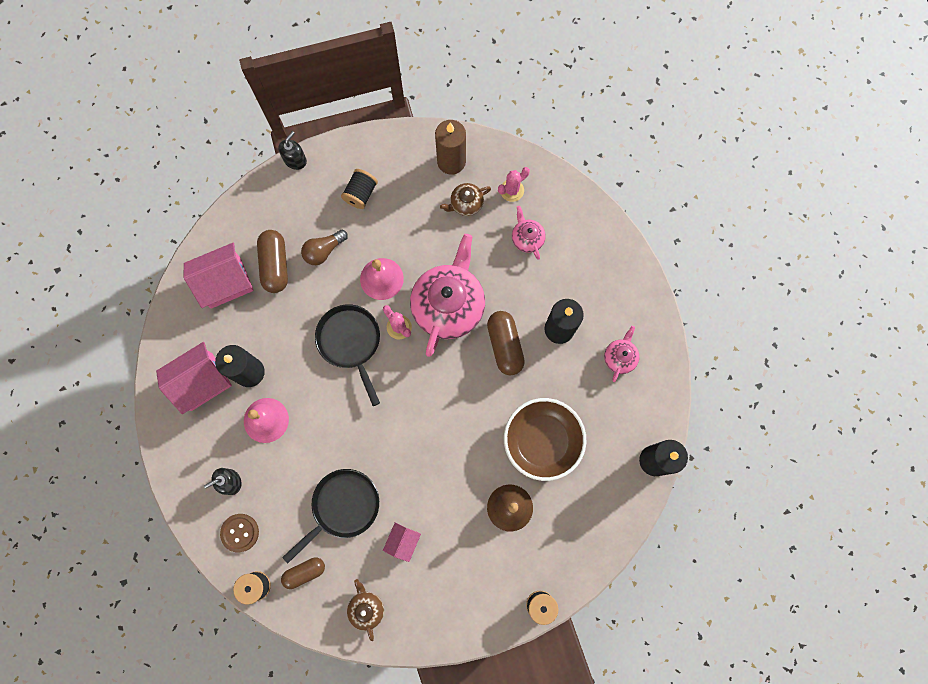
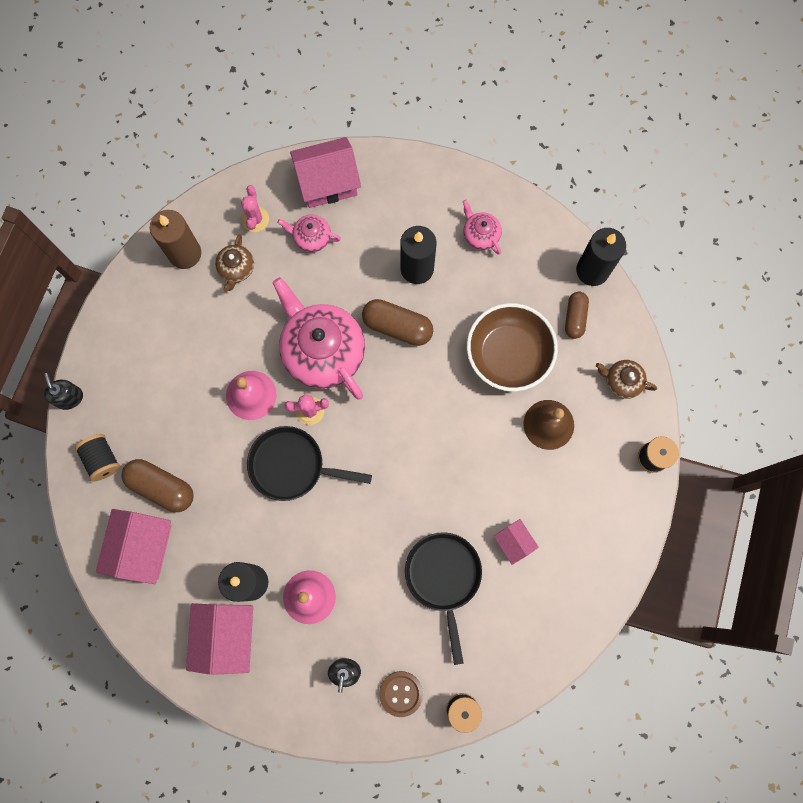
camera: 55 degrees left, 0 degrees up
brown capsule [281,557,325,589] -> brown capsule moved to [565,292,589,339]
brown light bulb [301,230,348,265] -> none
black spool [341,169,378,209] -> black spool moved to [75,434,120,481]
brown teapot [347,579,384,641] -> brown teapot moved to [596,360,657,399]
none -> pink house [290,137,361,208]

